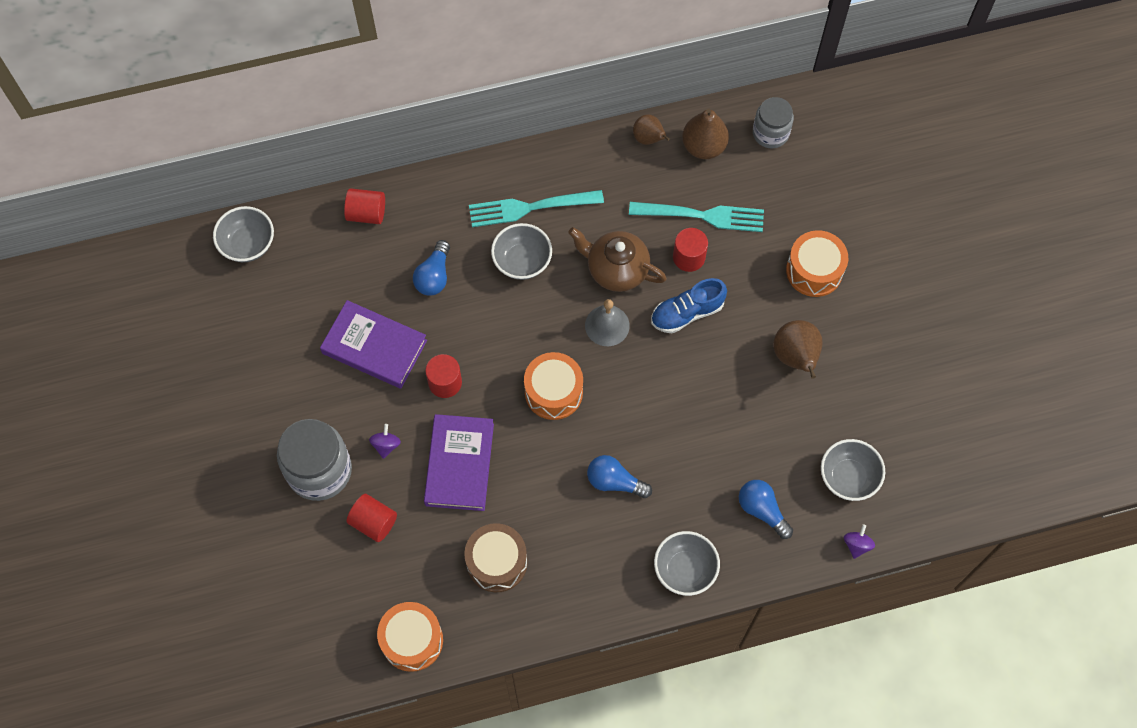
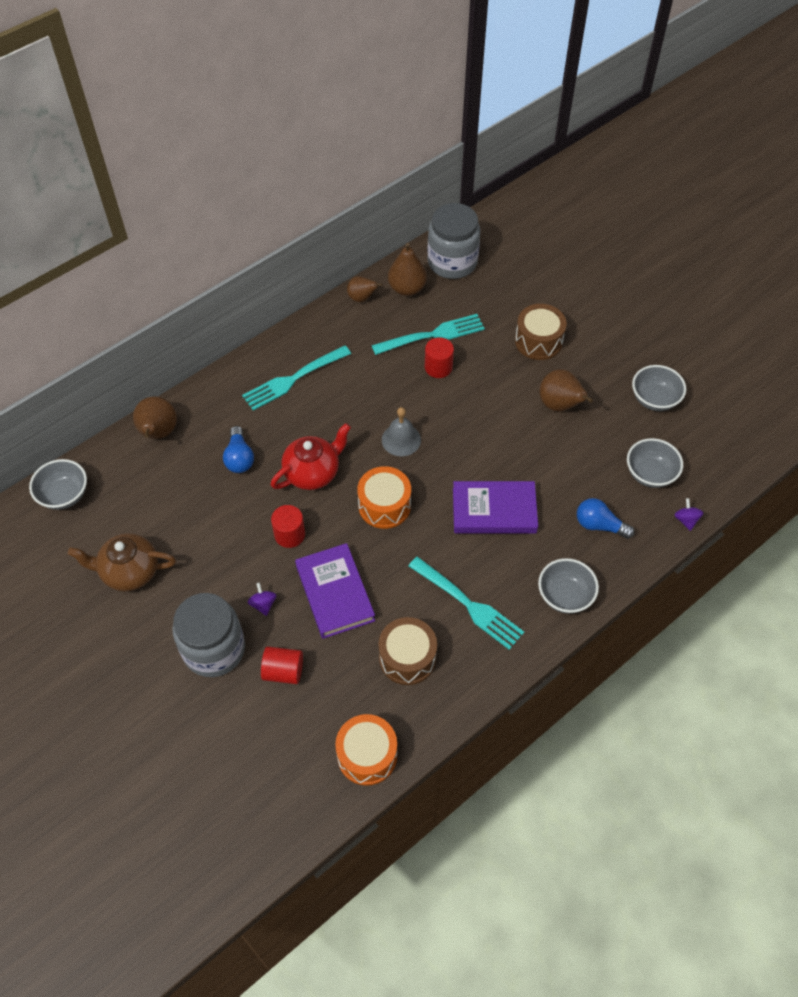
camera: 25 degrees left, 10 degrees down
purple book [320,300,427,389] -> purple book moved to [453,481,538,534]
red cylinder [344,188,385,224] -> brown pear [133,396,177,439]
grey bowl [491,223,552,280] -> grey bowl moved to [632,365,686,411]
brown teapot [568,227,667,292] -> brown teapot moved to [68,533,176,591]
blue light bulb [587,455,652,498] -> none
blue shoe [651,278,727,333] -> none
grey jar [753,97,794,148] -> grey jar [427,203,480,279], size x1.63
orange drum [786,230,848,297] -> brown drum [515,304,567,360]
none -> red teapot [271,423,351,490]
none -> turquoise fork [409,557,524,650]

